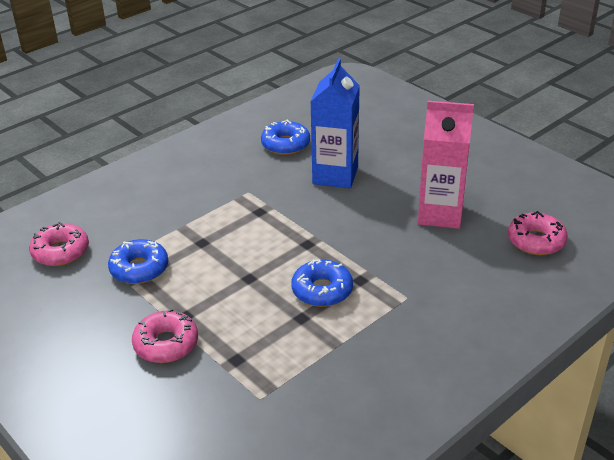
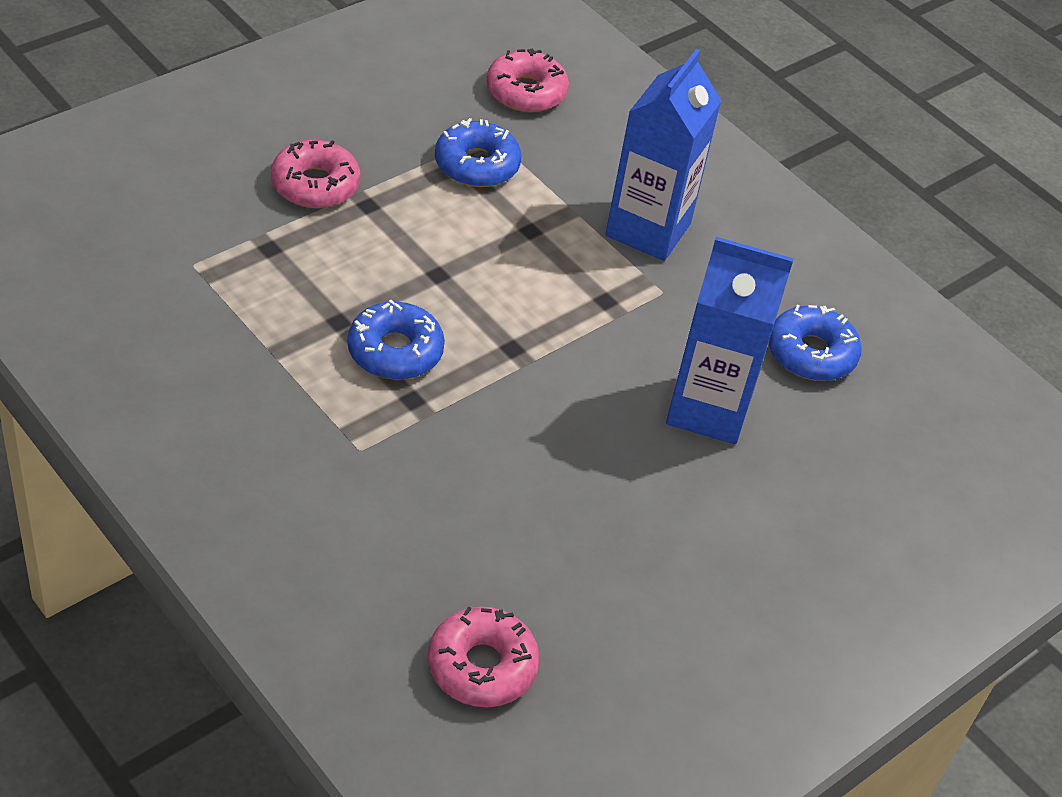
camera: 85 degrees right, 10 degrees up
pink carton [418,101,474,229] -> none
none -> blue carton [605,49,722,261]

